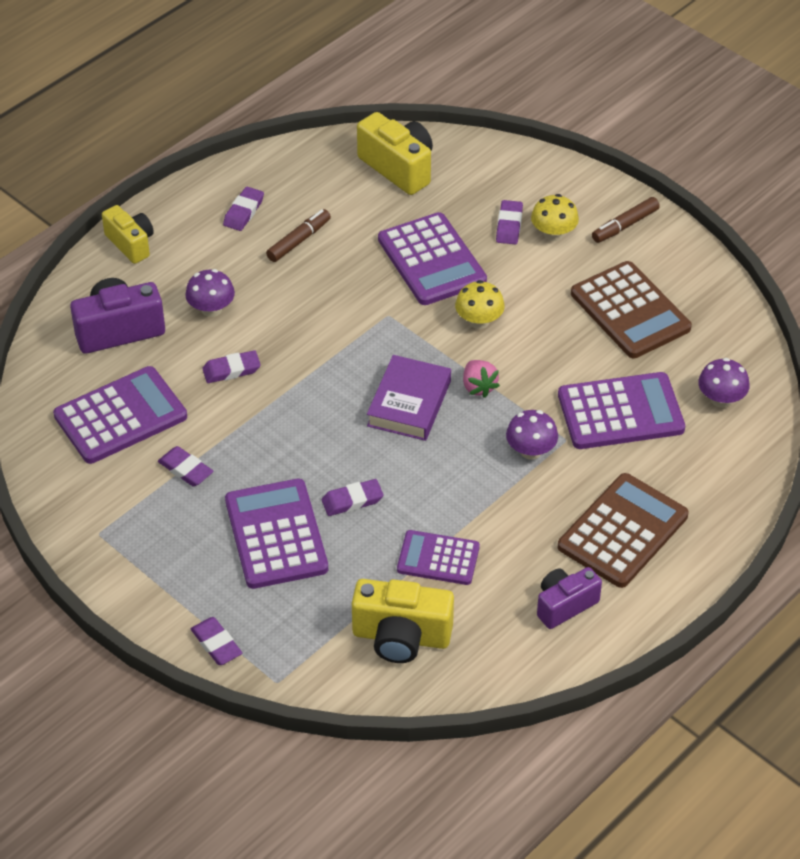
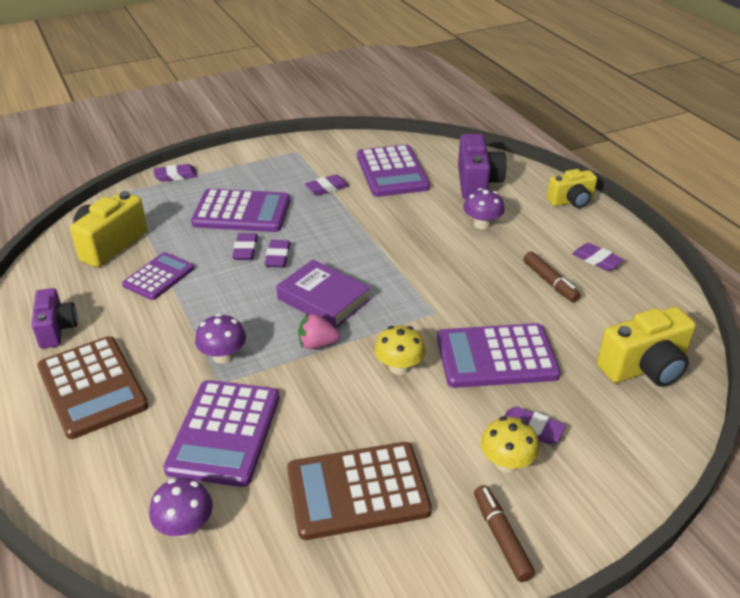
camera: 110 degrees right, 10 degrees down
purple eraser [202,350,261,383] -> purple eraser moved to [264,240,291,268]

